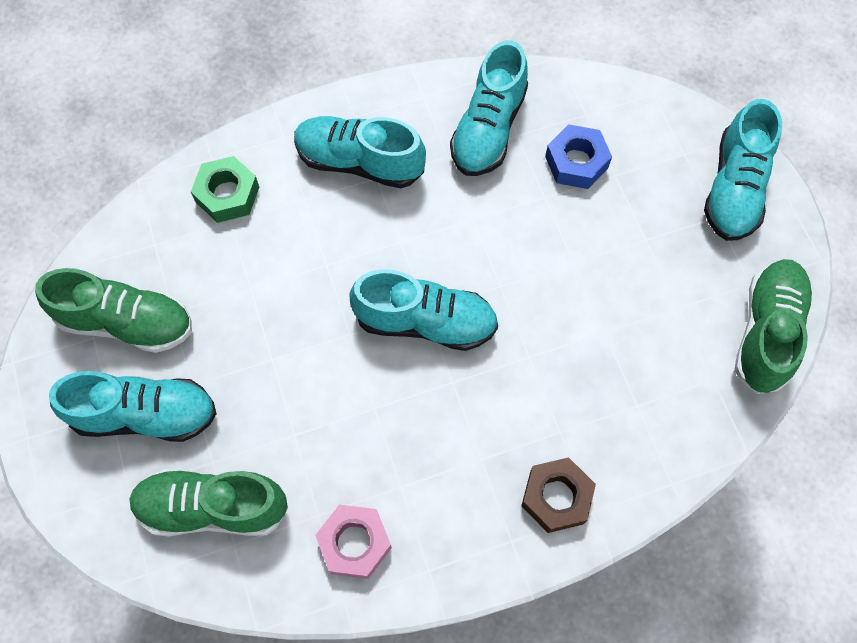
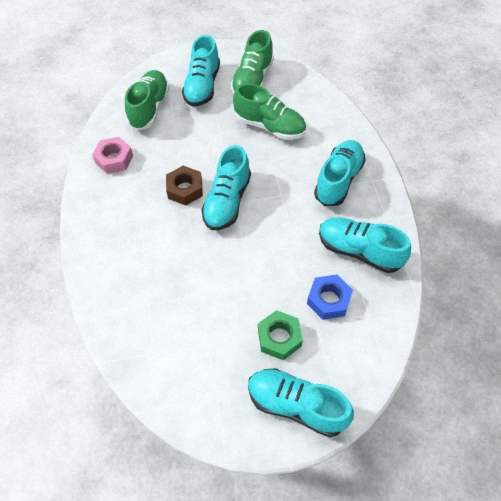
camera: 100 degrees right, 10 degrees down
green nut [191,156,259,223] -> green nut moved to [258,310,303,360]
brown nut [521,457,596,533] -> brown nut moved to [166,166,203,206]
green shoe [735,259,813,394] -> green shoe moved to [233,83,306,140]

